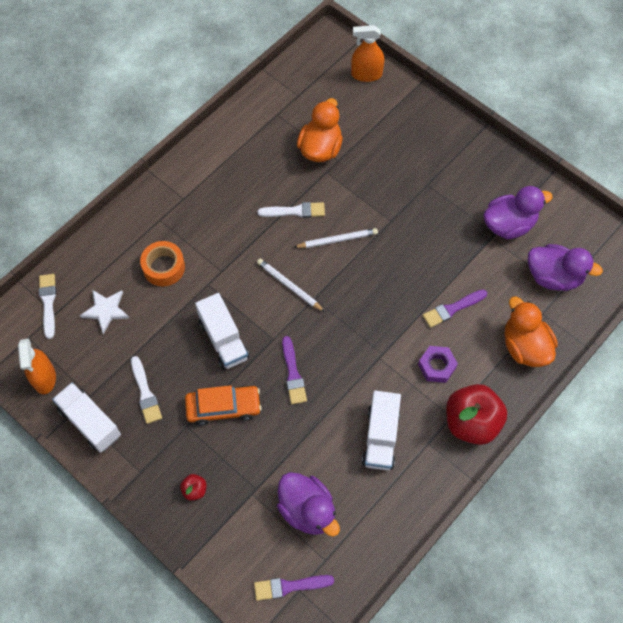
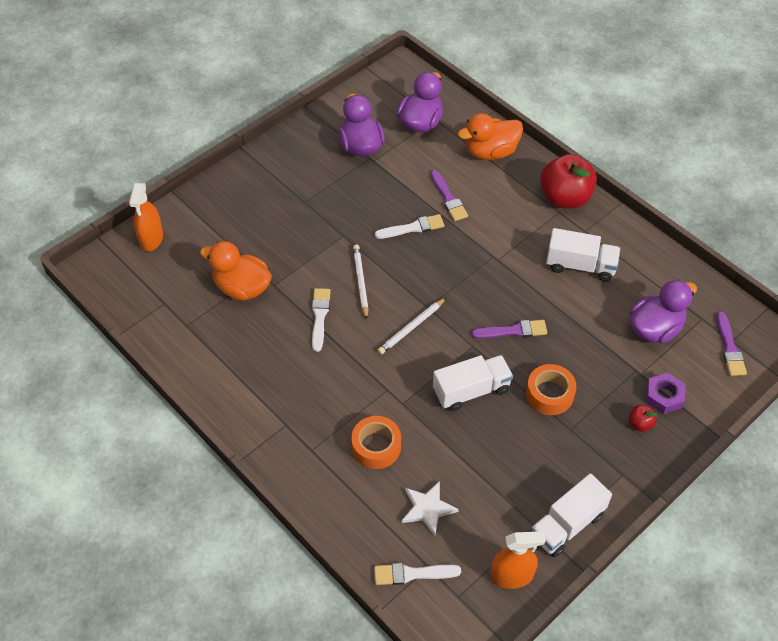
camera: 85 degrees left, 10 degrees down
white brush [131,356,162,424] -> white brush moved to [375,214,444,239]
orange car [185,385,262,426] -> orange tape [526,364,577,415]
purple nut [418,346,458,383] -> purple nut moved to [646,372,685,414]

